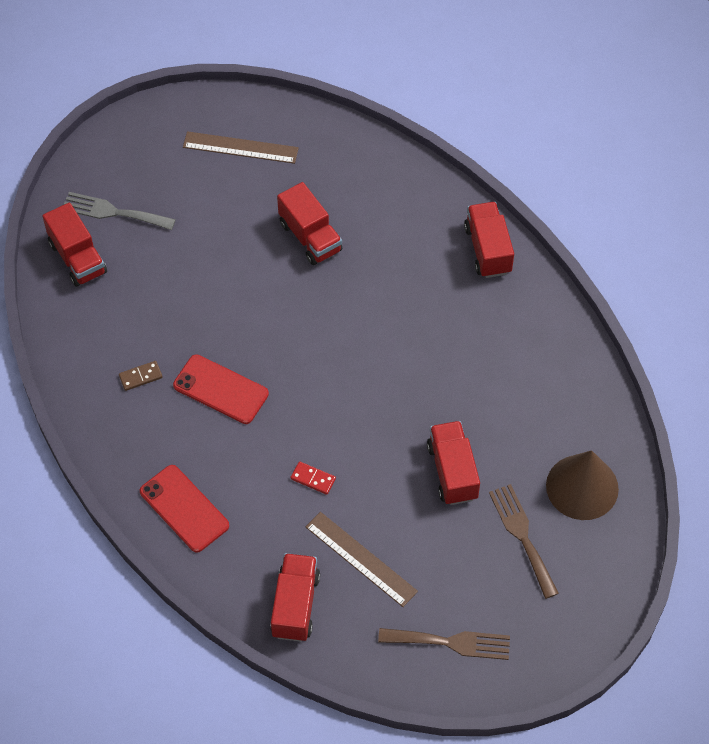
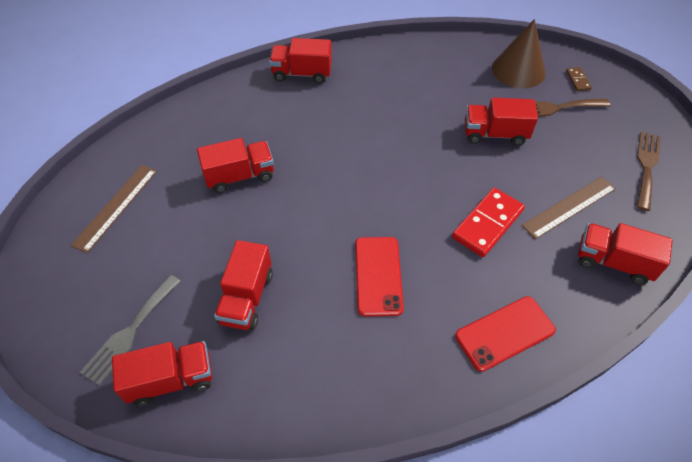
camera: 75 degrees left, 5 degrees down
brown domino [119,361,163,391] -> brown domino moved to [566,67,592,91]
red phone [173,354,269,424] -> red phone turned 45 degrees counterclockwise [355,237,404,317]
red domino [290,461,336,495] -> red domino [452,188,525,257], size x2.05
none -> red truck [214,240,273,330]

